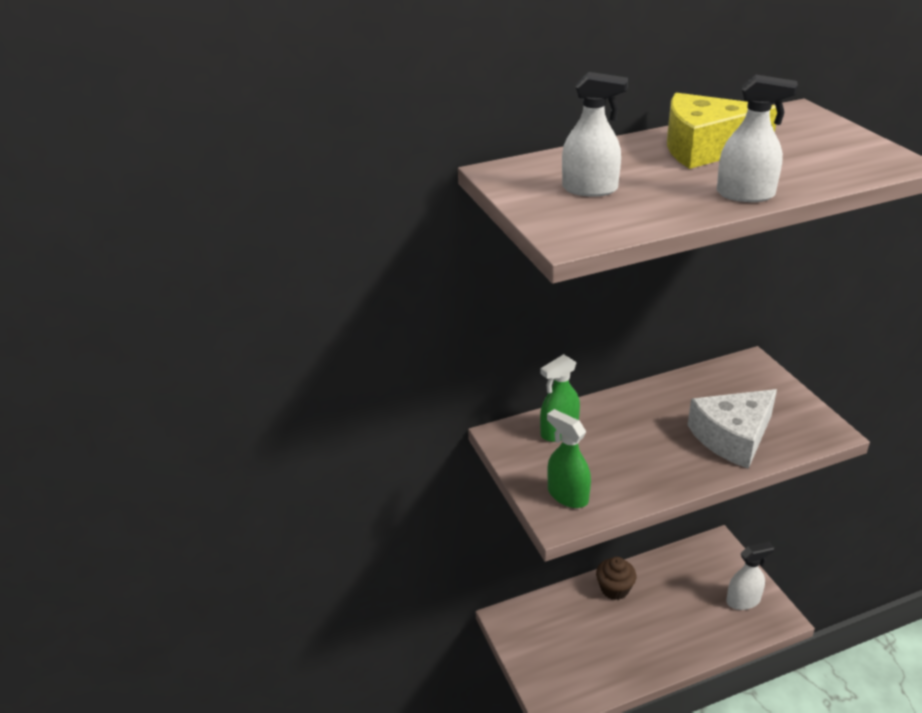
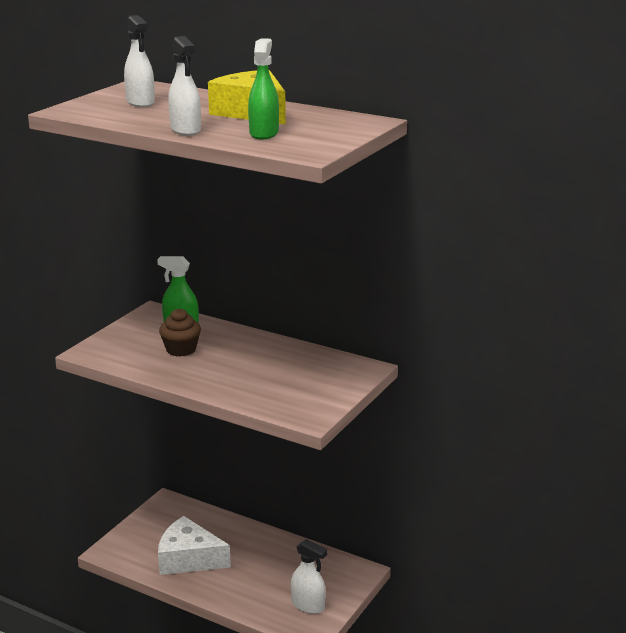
camera: 50 degrees right, 10 degrees down
green spray bottle [547,409,591,508] -> green spray bottle moved to [248,38,279,140]
brown cupcake [596,557,636,600] -> brown cupcake moved to [159,309,201,357]
white cheese [688,389,777,469] -> white cheese moved to [158,516,231,575]

